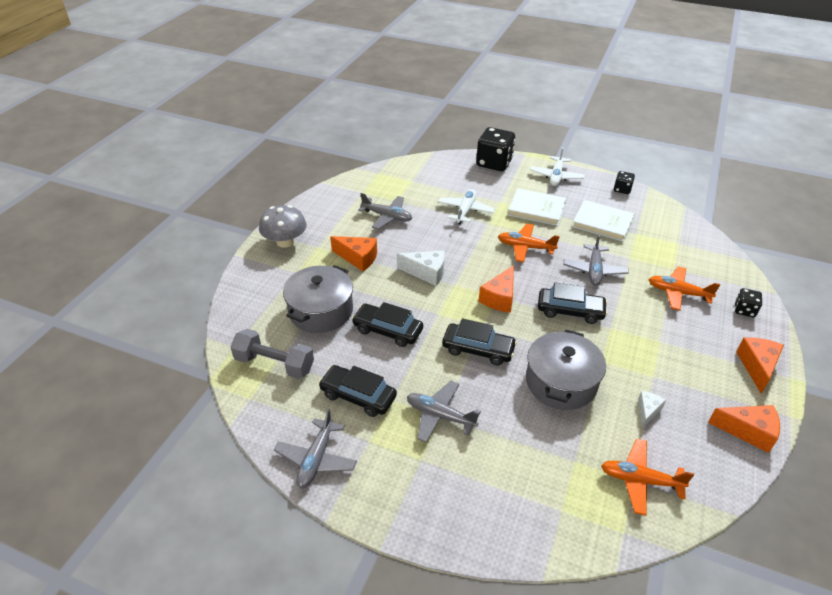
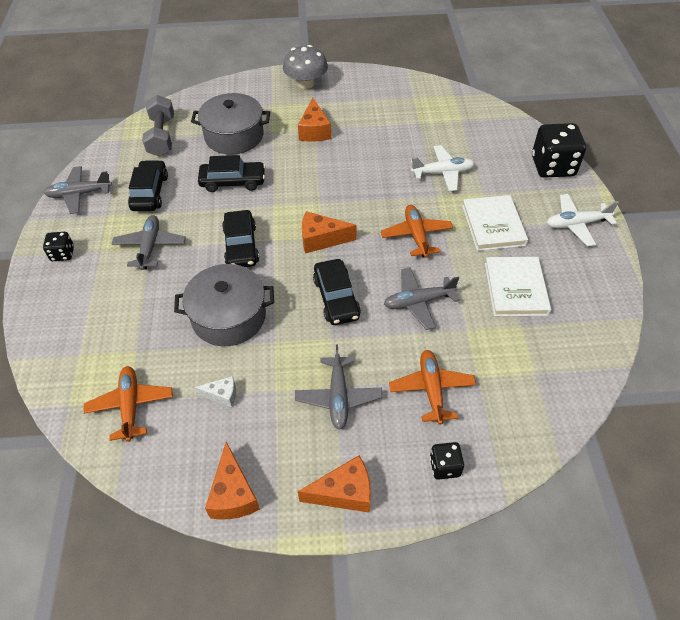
camera: 65 degrees right, 10 degrees up
black car [352,302,423,347] -> black car turned 90 degrees clockwise [198,155,266,192]
grey plane [358,193,412,230] -> grey plane moved to [295,345,382,430]
white cheese [397,251,445,286] -> none
black dice [614,171,635,194] -> black dice moved to [43,232,74,261]

